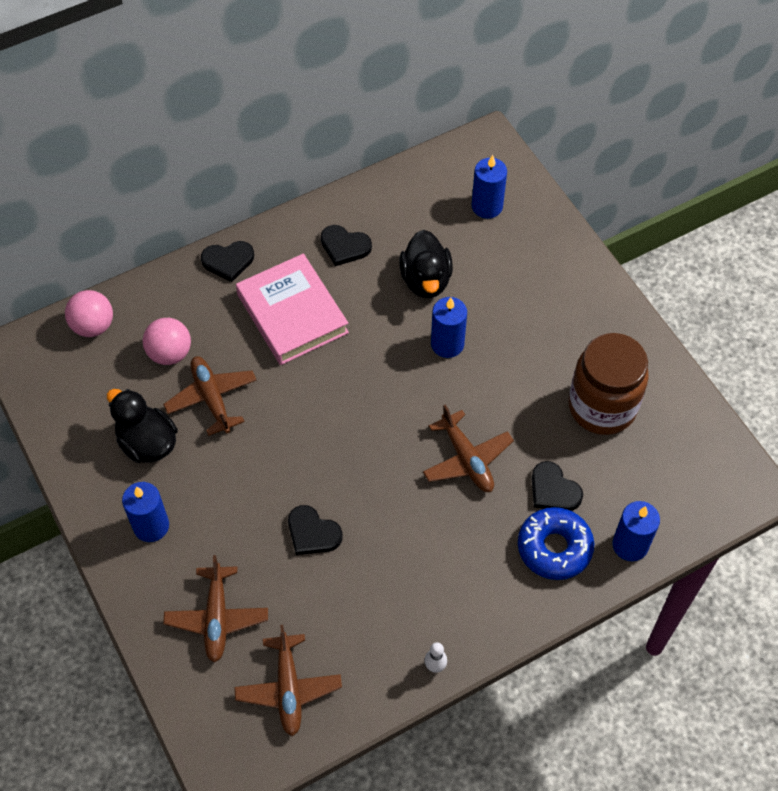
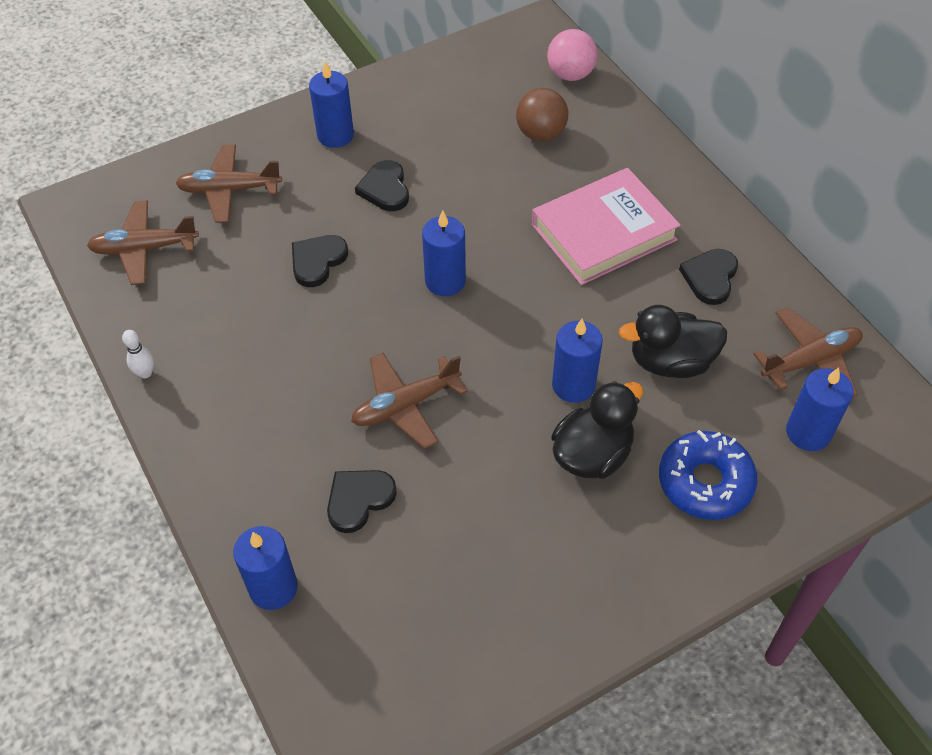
camera: 90 degrees right, 5 degrees down
black duck [107,389,178,463] -> black duck moved to [551,381,643,479]
pink ball [143,318,191,365] -> brown ball [516,88,568,141]
brown plane [163,356,257,436] -> brown plane moved to [753,307,863,398]
black heart [201,241,254,282] -> black heart moved to [355,160,409,211]
blue donut [518,507,594,580] -> blue donut moved to [659,430,758,520]
brown jar [569,333,649,435] -> none
none -> blue candle [422,210,466,296]

